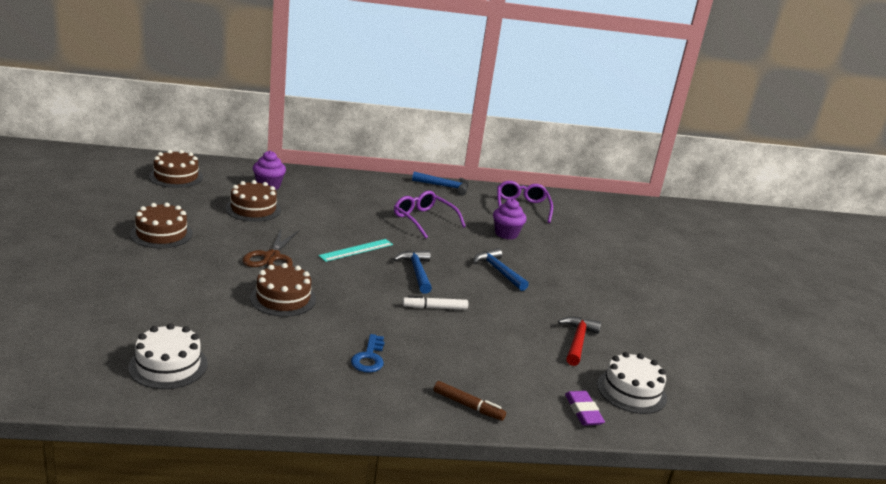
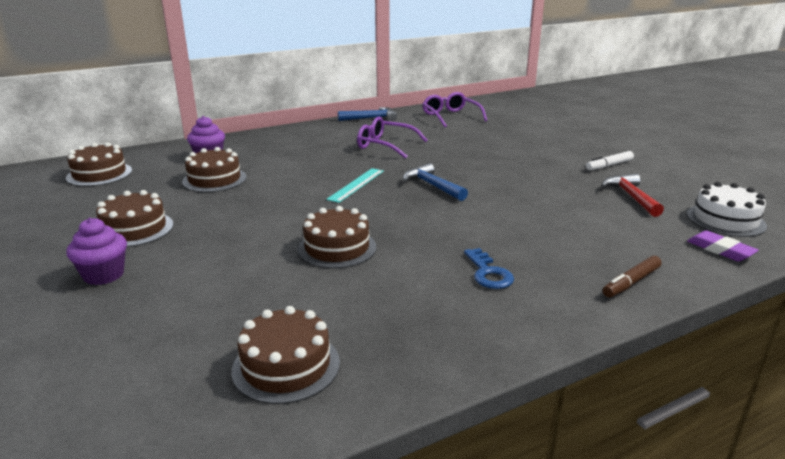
camera: 20 degrees left, 0 degrees up
white cake [128,323,208,389] -> brown cake [231,306,340,404]
brown scissors [242,229,300,267] -> none
white marker [402,295,468,310] -> white marker moved to [586,151,634,170]
brown marker [433,381,506,421] -> brown marker turned 135 degrees clockwise [603,256,662,298]
blue hammer [473,248,529,291] -> none
purple cupcake [493,198,526,239] -> purple cupcake moved to [66,218,127,285]

